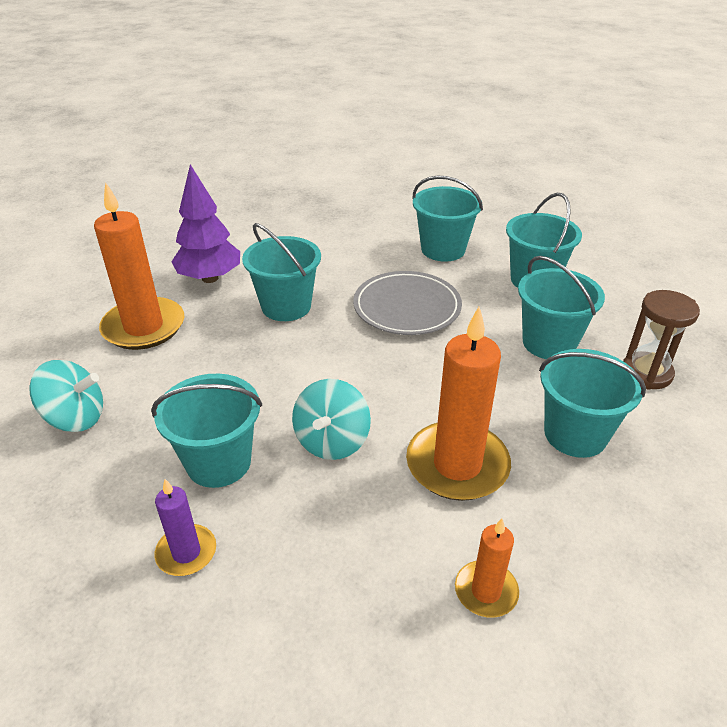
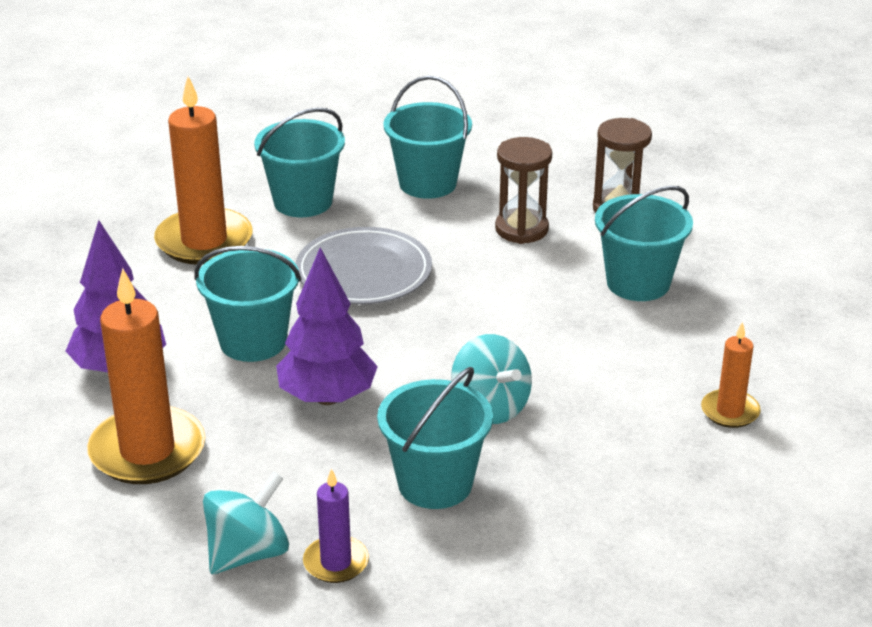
camera: 50 degrees left, 5 degrees down
purple candle [154,479,216,576] -> purple candle moved to [303,469,369,583]
orange candle [406,307,511,501] -> orange candle moved to [154,76,253,265]
turquoise bucket [518,256,605,359] -> brown hourglass [495,137,552,244]
none -> purple tree [276,248,378,405]

